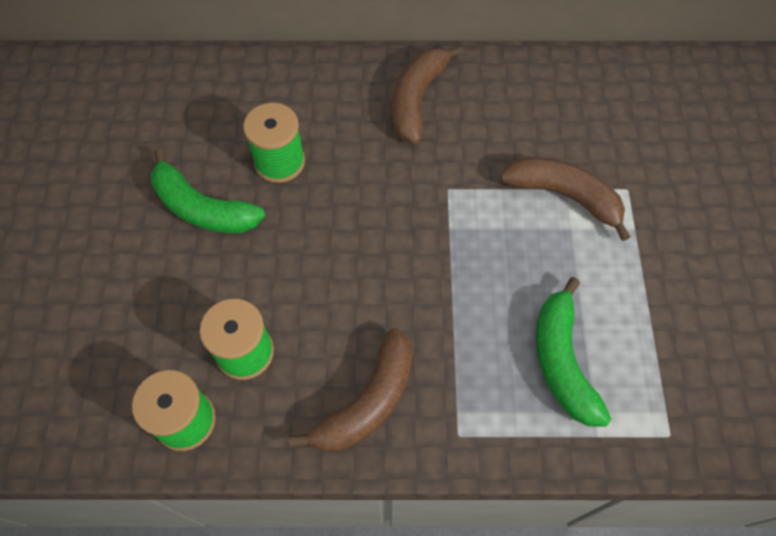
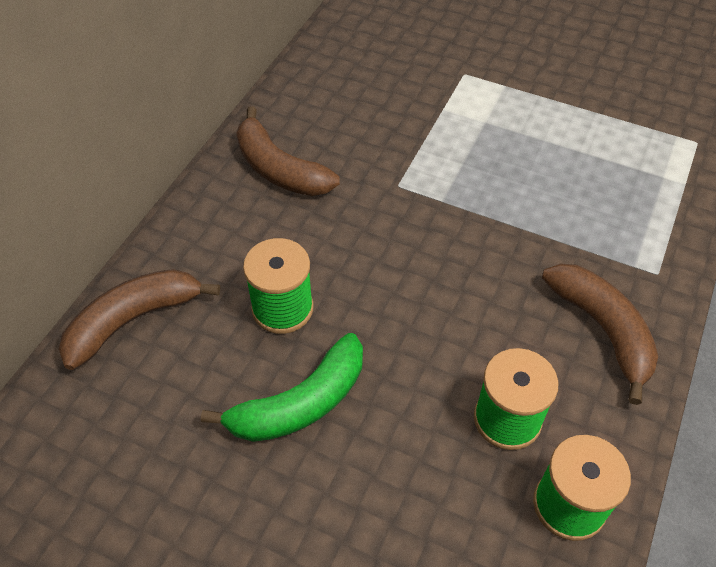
camera: 65 degrees left, 10 degrees down
brown banana [500,157,631,241] -> brown banana moved to [59,269,220,370]
green banana [536,277,611,426] -> none

